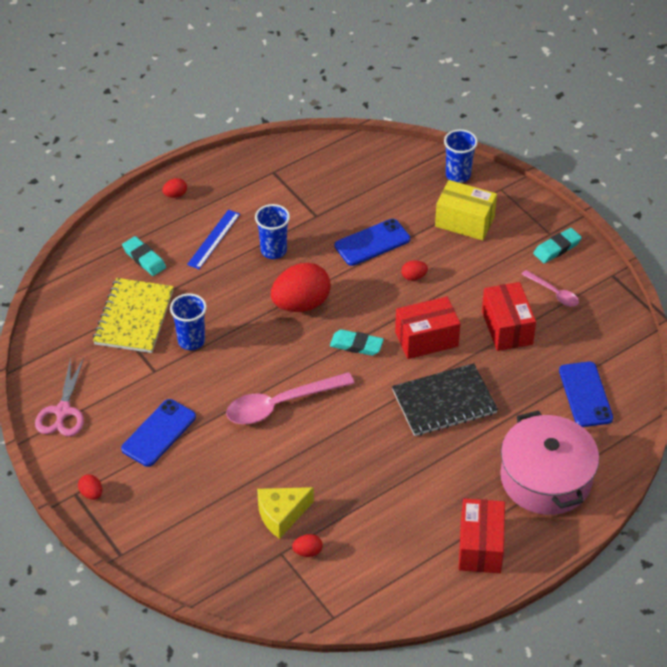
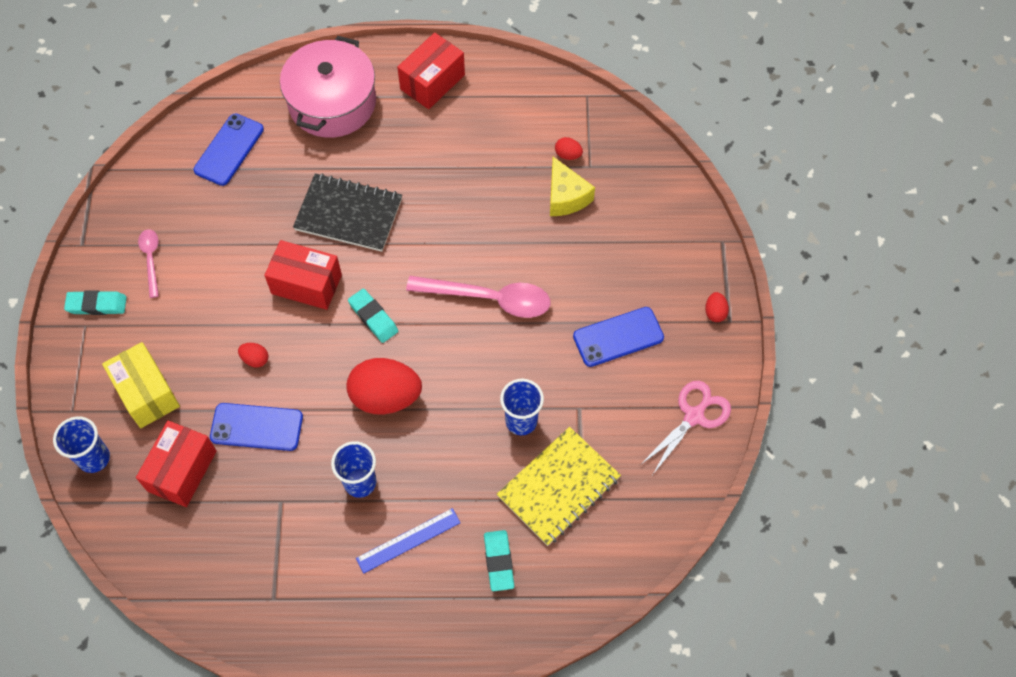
camera: 145 degrees left, 15 degrees up
red egg [162,178,187,198] -> none
yellow cheese [257,487,314,539] -> yellow cheese turned 60 degrees clockwise [550,157,595,216]
red box [482,282,536,351] -> red box moved to [136,421,217,507]

